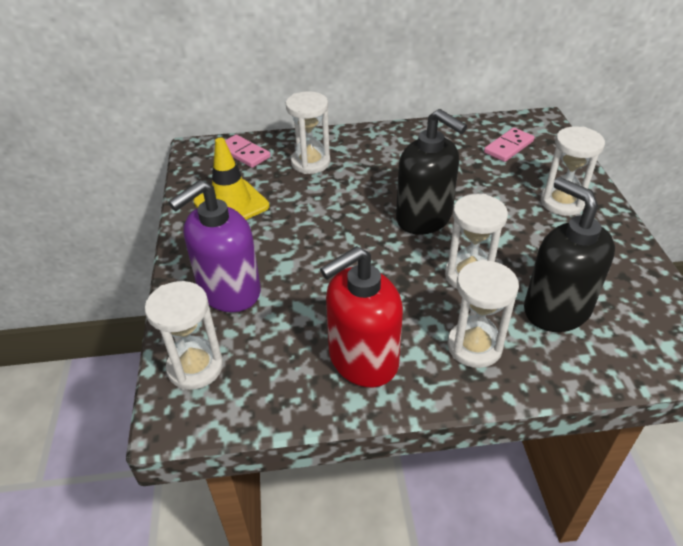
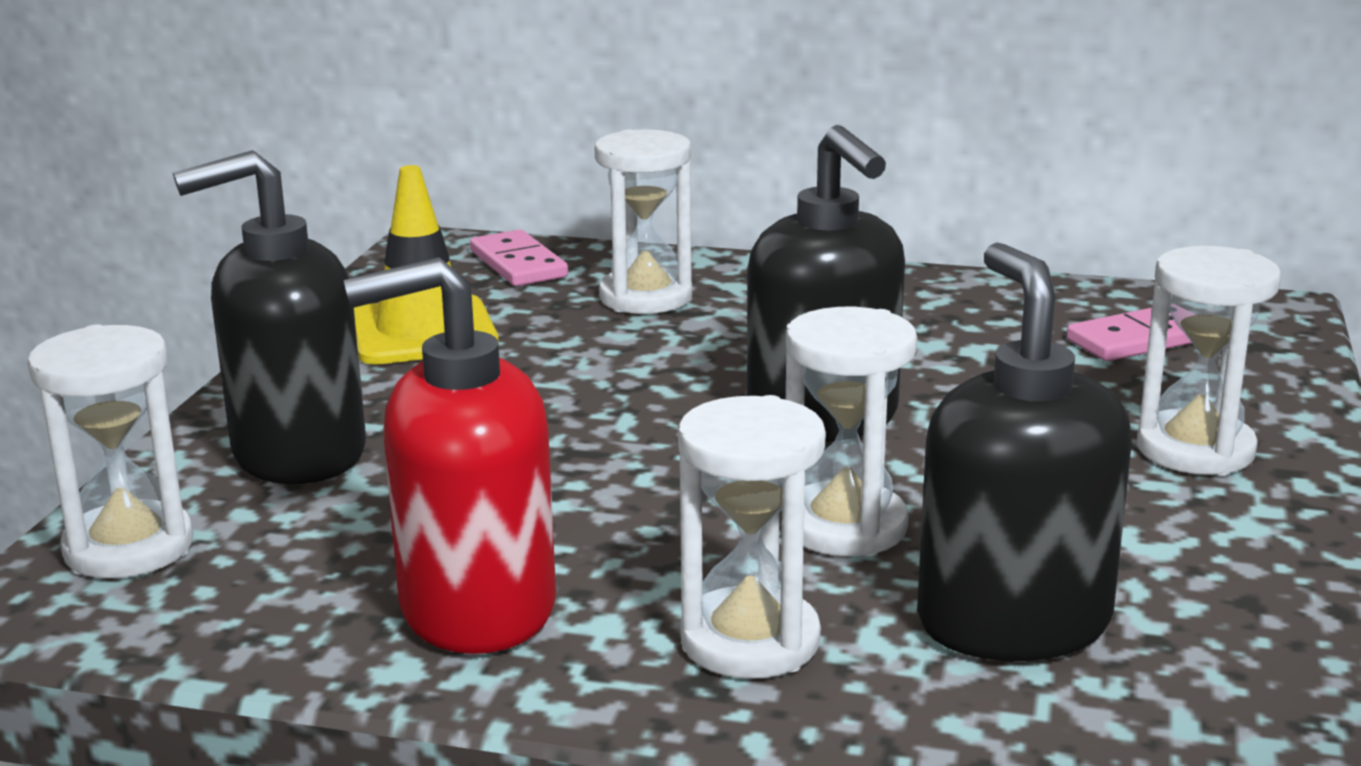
camera: 20 degrees right, 20 degrees down
purple soap dispenser [168,180,261,312] -> black soap dispenser [173,150,366,484]

